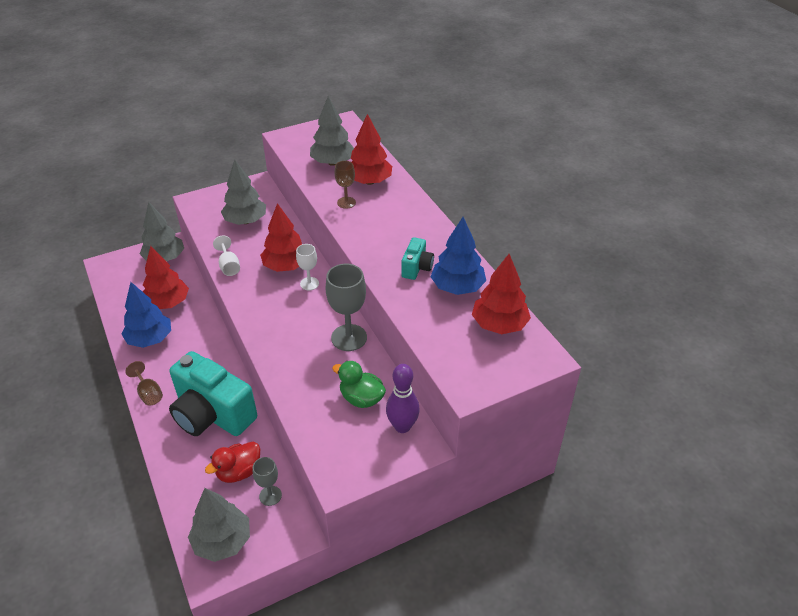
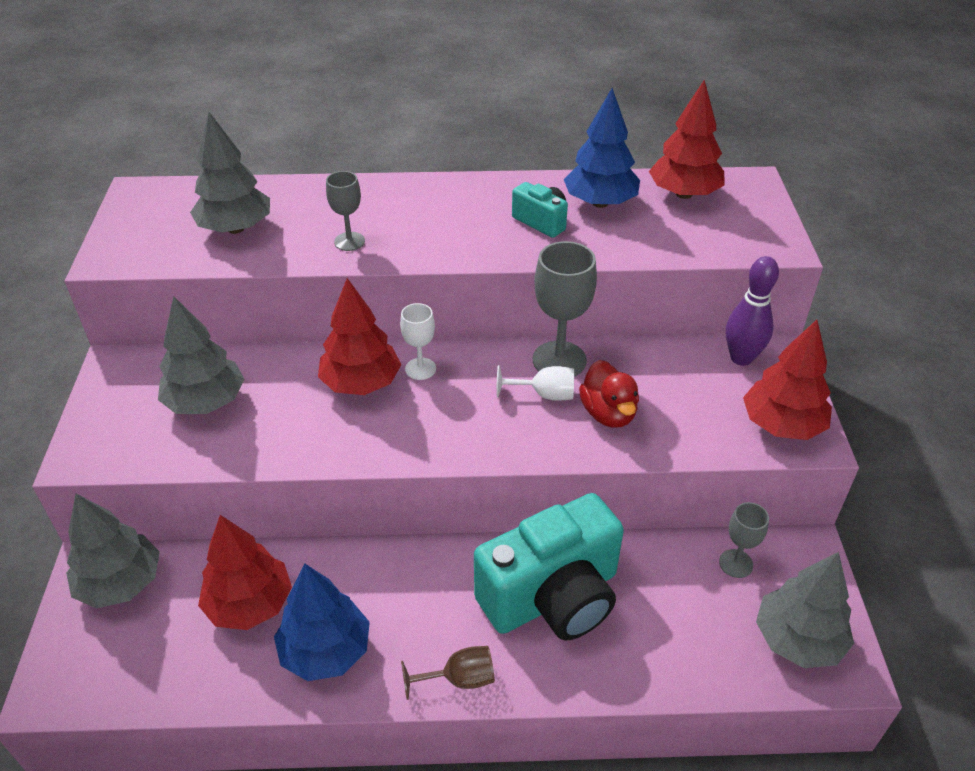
camera: 65 degrees left, 0 degrees up
red duck [205,442,260,483] -> red duck moved to [579,360,639,428]
white goblet [213,235,240,276] -> white goblet moved to [497,365,574,401]
green duck [332,361,386,408] -> none
brown goblet [334,161,356,209] -> grey goblet [326,171,365,251]
red tree [351,114,392,185] -> red tree moved to [743,320,832,440]

